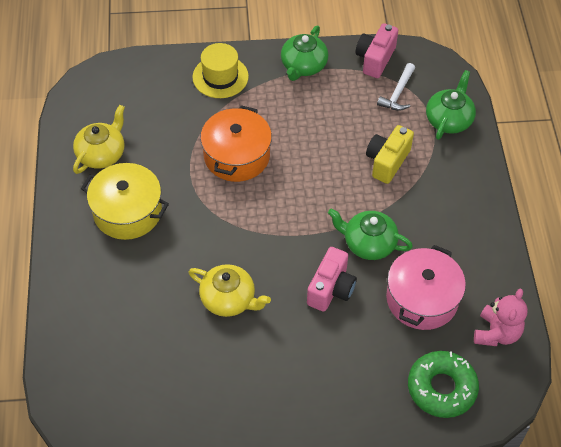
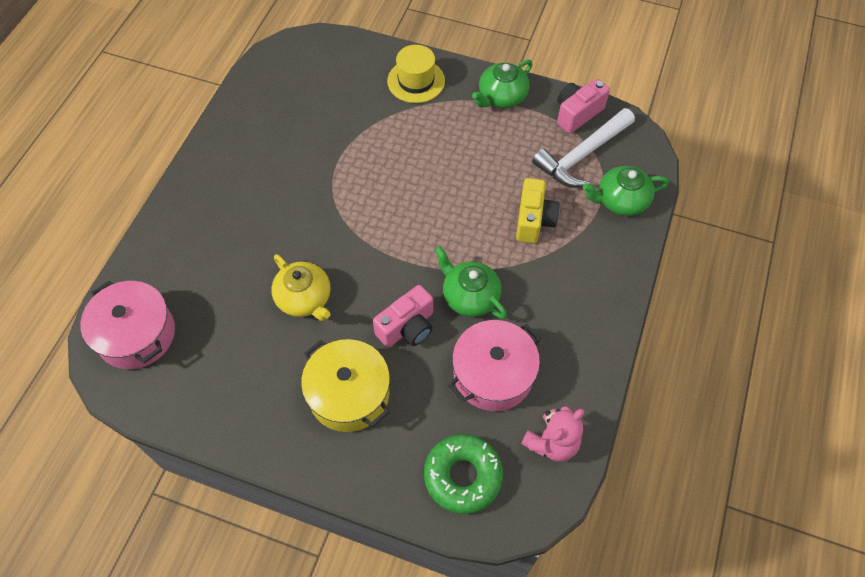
camera: 25 degrees right, 5 degrees up
yellow teapot [73,105,125,174] -> none
yellow pot [81,163,169,240] -> yellow pot moved to [301,339,390,432]
orange pot [200,105,272,182] -> none
yellow camera [366,125,414,184] -> yellow camera turned 135 degrees clockwise [516,178,560,243]
white hammer [377,63,415,111] -> white hammer [532,108,635,188], size x1.74
green teapot [426,70,476,140] -> green teapot turned 150 degrees counterclockwise [583,166,669,216]
none -> pink pot [80,281,175,369]

